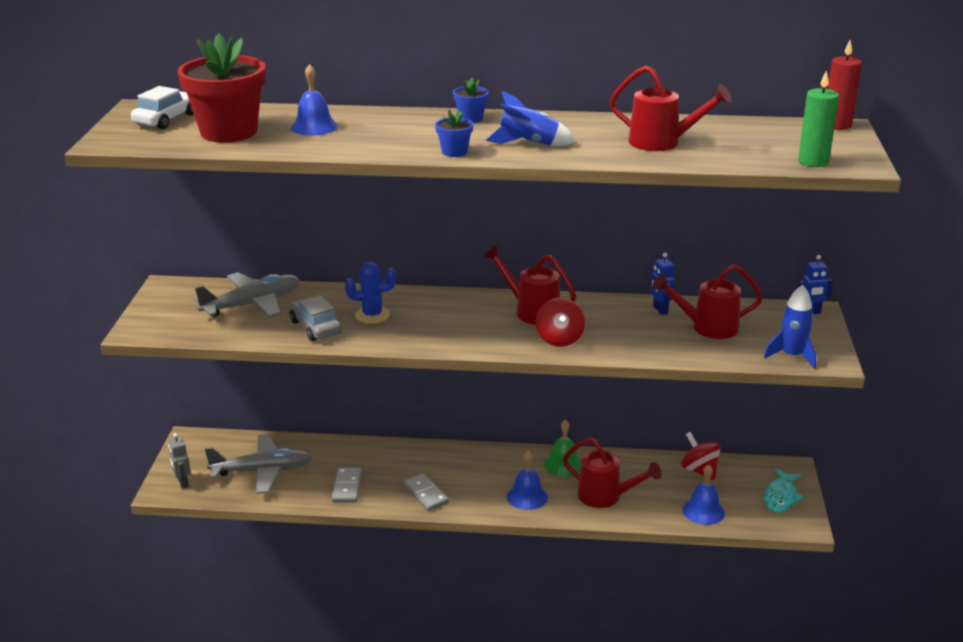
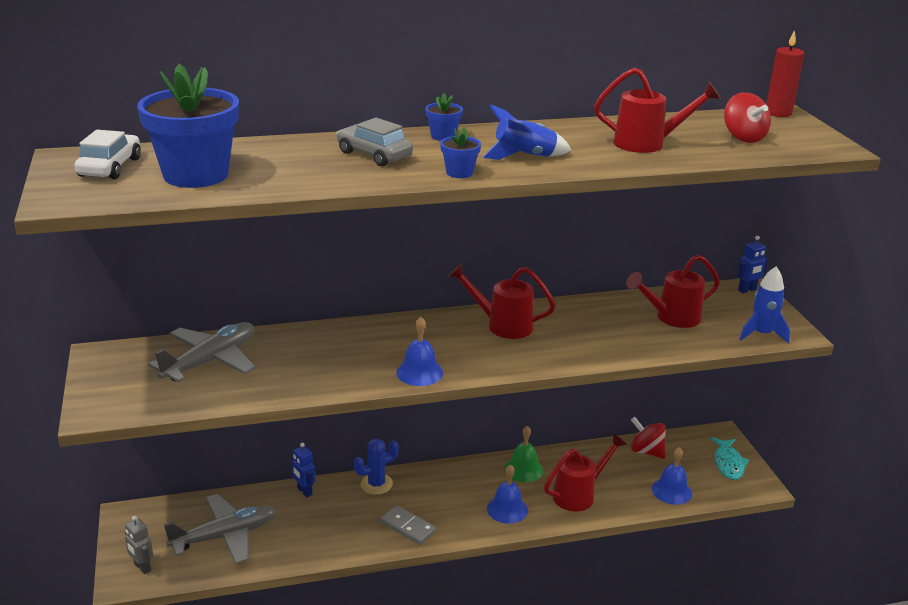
camera: 20 degrees left, 0 degrees up
red flower pot [177,34,266,143] -> blue flower pot [137,64,239,188]
grey car [289,296,342,342] -> grey car moved to [336,118,413,166]
blue bell [291,64,338,135] -> blue bell moved to [396,317,443,386]
grey domino [331,468,362,503] -> none
blue cactus [345,262,396,324] -> blue cactus moved to [354,439,399,495]
red spinning top [536,298,585,347] -> red spinning top moved to [724,92,771,143]
red watering can [563,438,662,508] -> red watering can turned 45 degrees counterclockwise [544,433,627,512]
blue robot [650,253,675,315] -> blue robot moved to [292,443,315,497]
green candle [798,70,839,167] -> none

